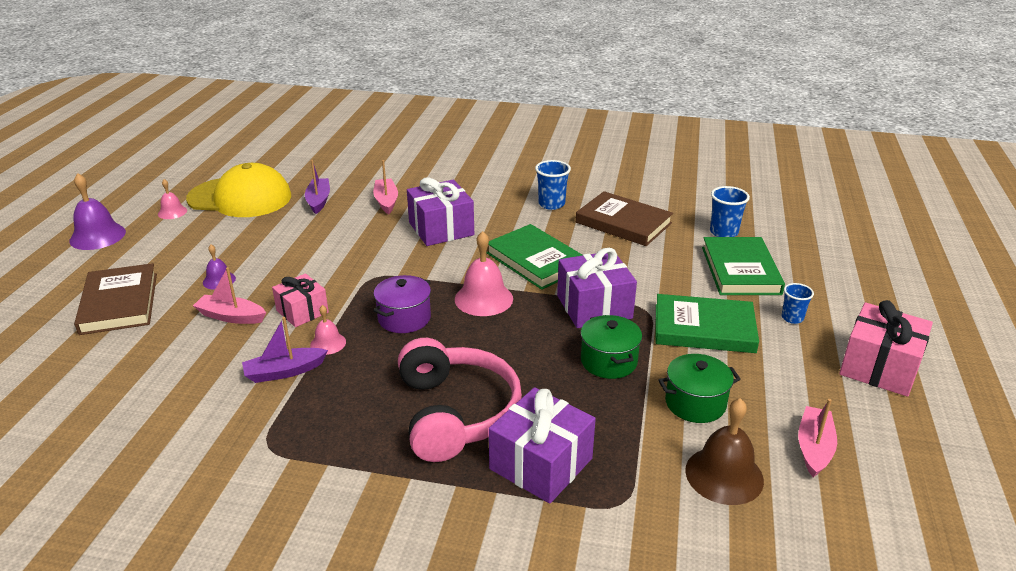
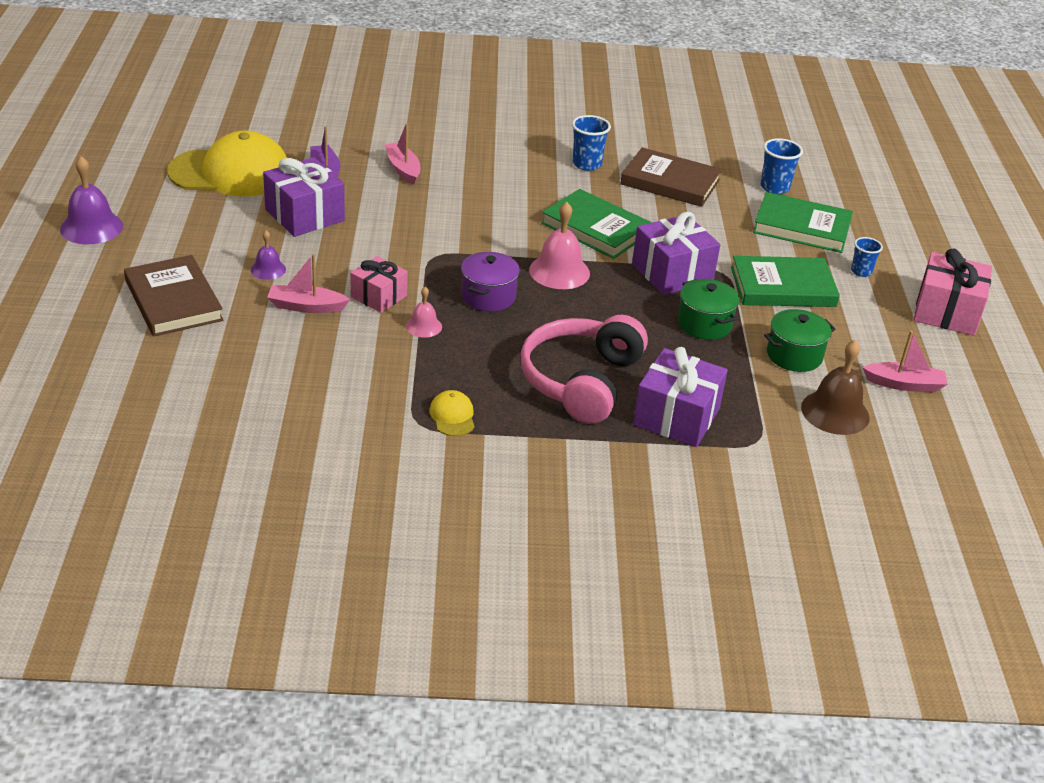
camera: 15 degrees left, 5 degrees up
pink bell [158,179,187,219] -> none
purple boat [242,317,328,383] -> none
pink headphones [398,338,522,462] -> pink headphones turned 135 degrees counterclockwise [521,315,648,424]
purple gift [407,178,474,246] -> purple gift moved to [263,157,345,237]
green book [702,237,785,295] -> green book turned 60 degrees counterclockwise [753,192,853,253]
pink boat [798,399,837,477] -> pink boat turned 90 degrees clockwise [862,331,948,392]
none -> yellow cap [430,390,475,436]

